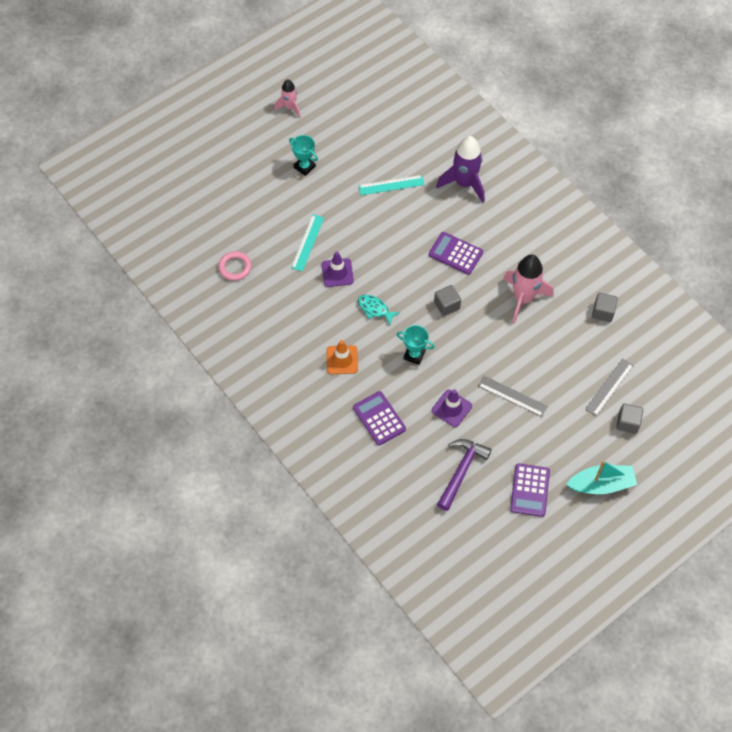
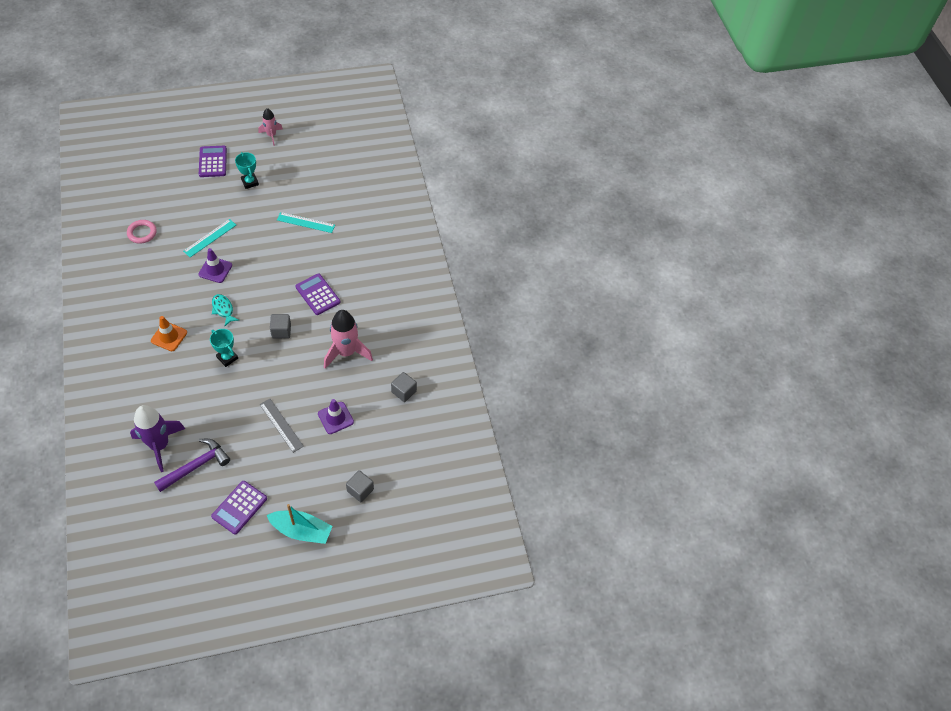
camera: 20 degrees right, 5 degrees down
purple calculator [353,391,406,446] -> purple calculator moved to [199,146,227,177]
purple traffic cone [432,389,472,427] -> purple traffic cone moved to [318,399,354,434]
purple rocket [436,136,485,203] -> purple rocket moved to [130,405,185,472]
grey ruler [585,359,634,416] -> none

